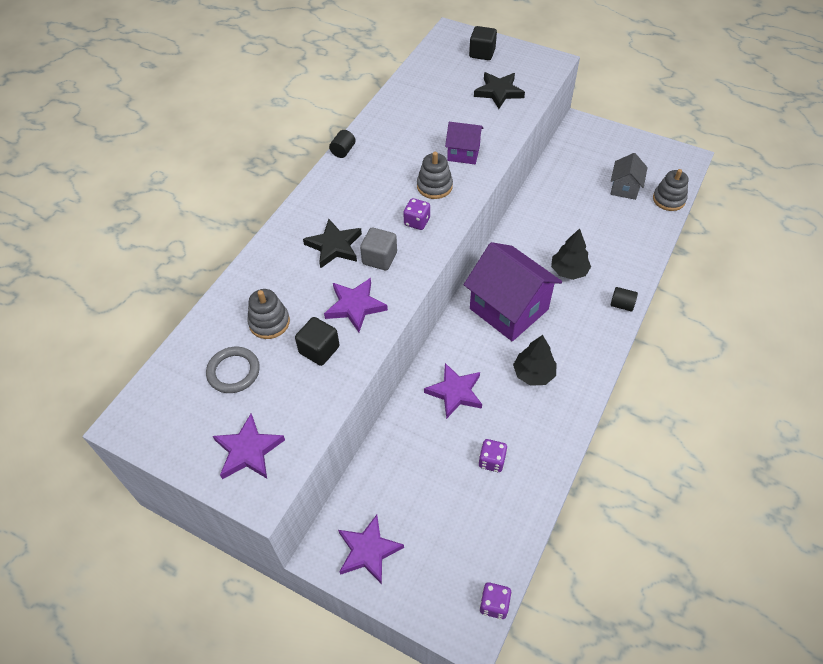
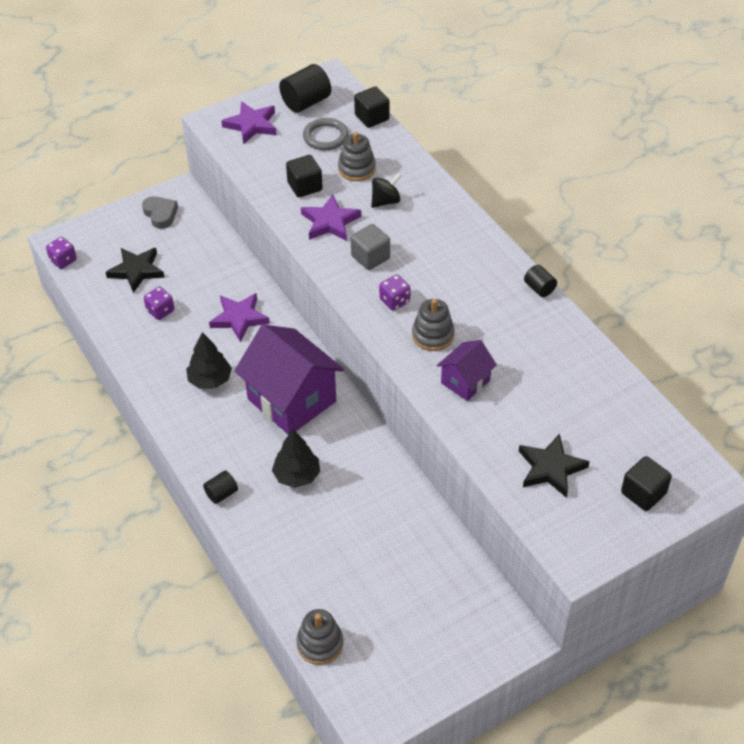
camera: 120 degrees right, 5 degrees down
black star [303,219,362,269] -> black star moved to [106,248,165,293]
purple star [338,515,404,584] -> grey heart [142,196,178,229]
purple house [464,242,562,341] -> purple house turned 60 degrees clockwise [234,324,344,435]
grey house [610,153,648,200] -> none
none -> black cylinder [279,64,331,113]
none -> black cube [354,87,390,128]
none -> black spinning top [371,173,401,208]

